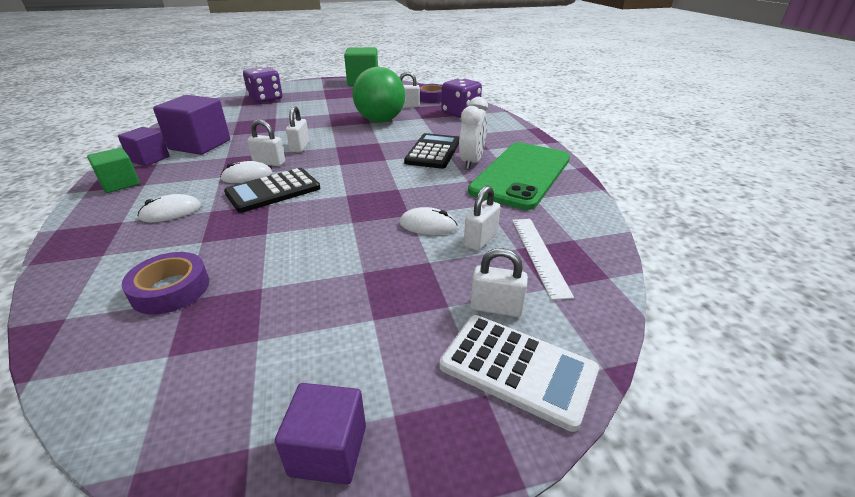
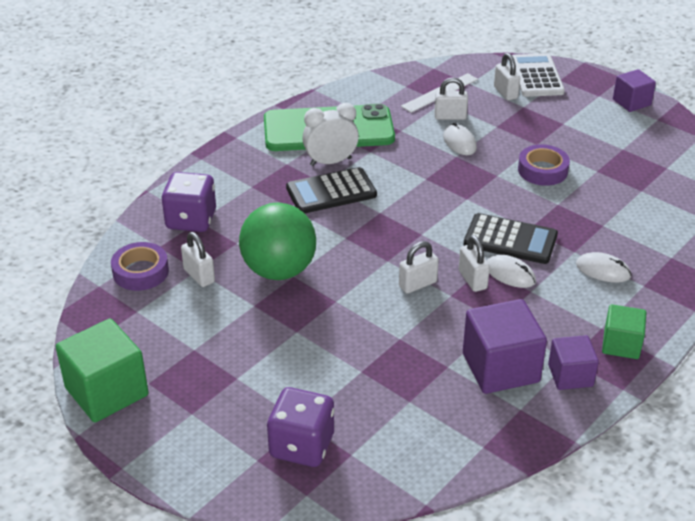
camera: 125 degrees left, 5 degrees up
purple tape [122,252,209,315] -> purple tape moved to [518,144,570,186]

